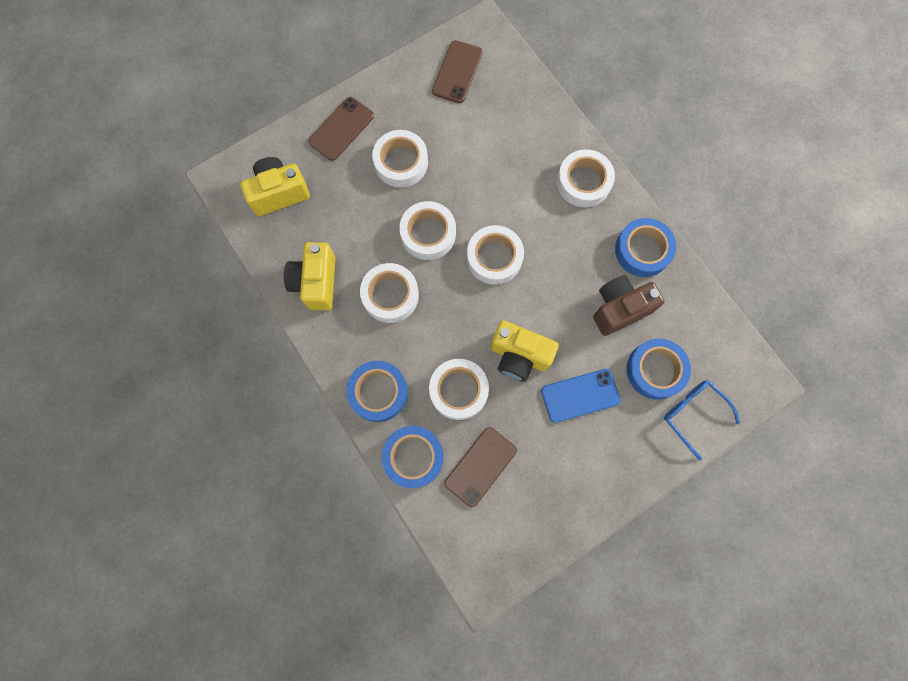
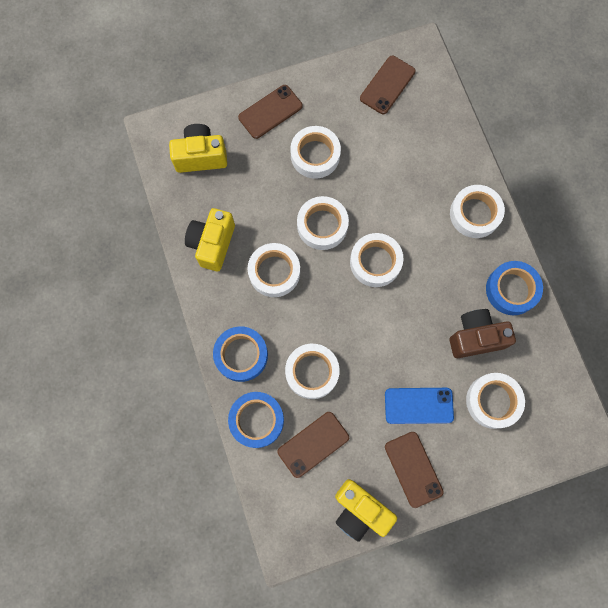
camera: 15 degrees right, 0 degrees up
yellow camera [491,321,559,382] -> yellow camera moved to [335,479,397,542]
blue tape [627,339,691,400] -> white tape [466,373,525,429]
blue glasses [664,380,740,460] -> none
none -> brown phone [385,432,443,508]

